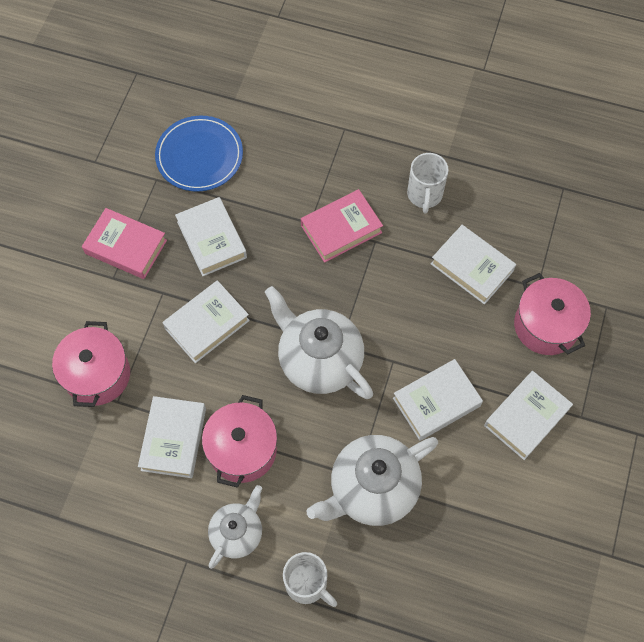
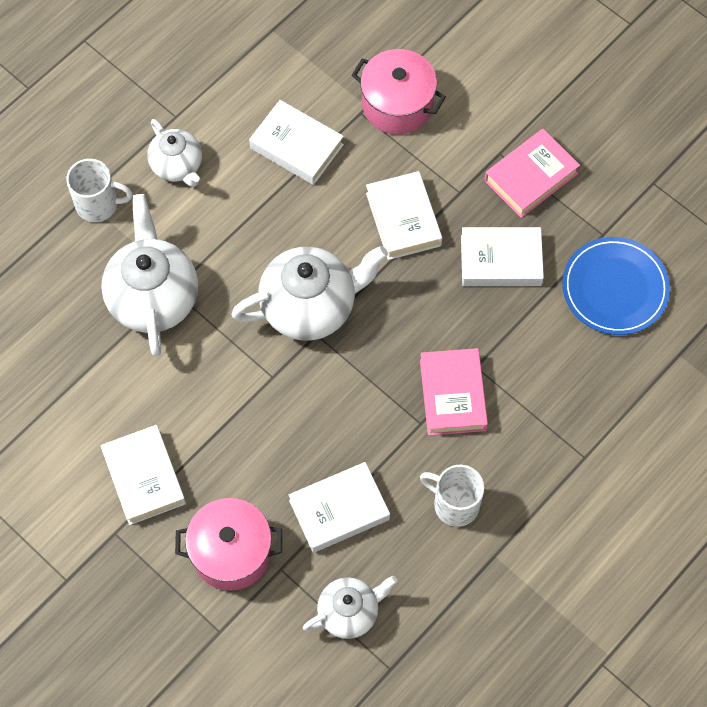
camera: 115 degrees right, 0 degrees up
pink pot [202,395,277,488] -> none
white mug [283,552,337,607] -> white mug turned 150 degrees counterclockwise [66,159,133,222]
white book [393,359,483,441] -> none
none -> white teapot [303,576,397,639]

